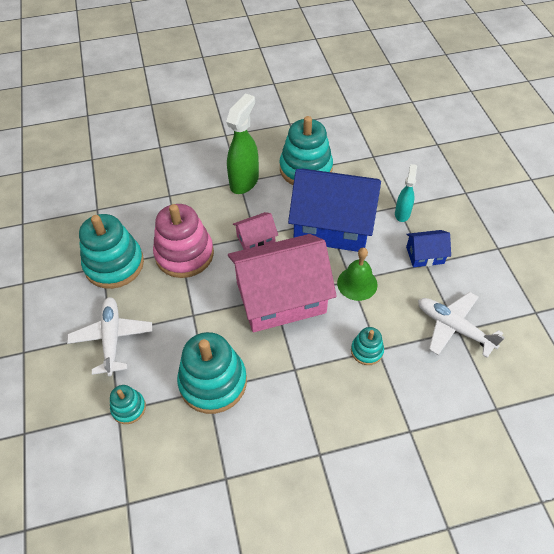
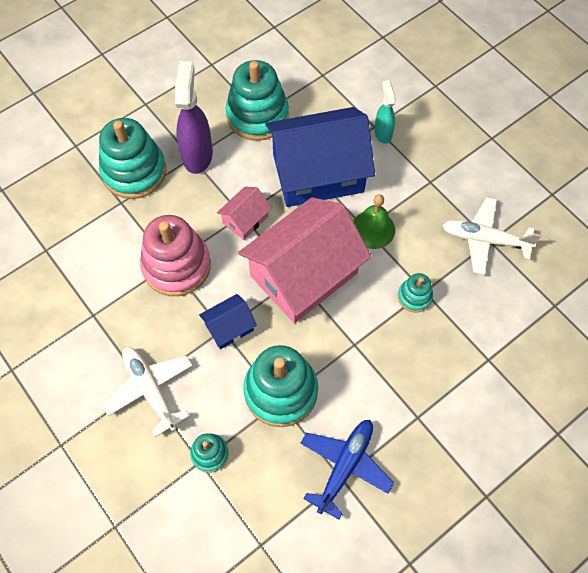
camera: 25 degrees left, 10 degrees up
turquoise stacking toy [79,214,144,289] -> turquoise stacking toy moved to [99,118,166,199]
green spray bottle [226,93,259,194] -> purple spray bottle [175,61,213,174]
blue house [406,230,451,267] -> blue house moved to [199,294,257,349]
none -> blue plane [300,420,394,520]

